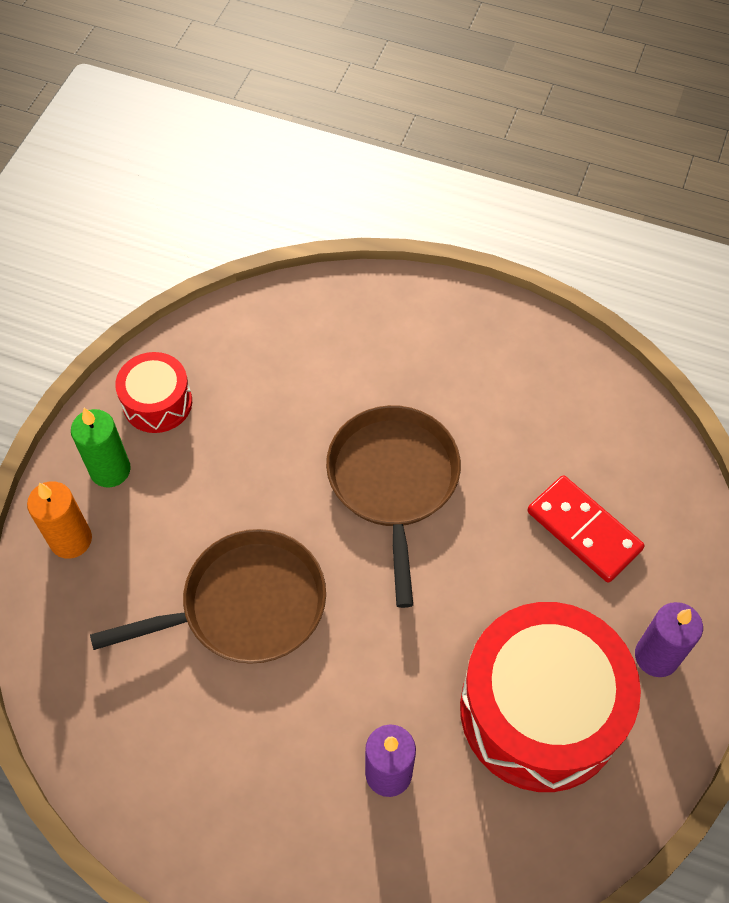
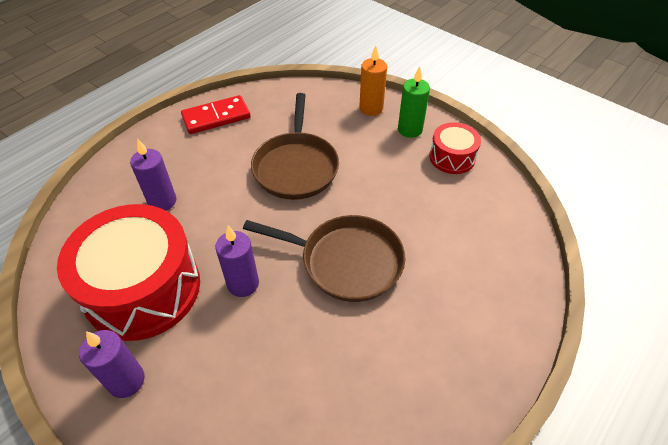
camera: 110 degrees right, 10 degrees down
red domino [527,475,644,583] -> red domino moved to [181,95,251,134]
none -> purple candle [215,226,259,297]

